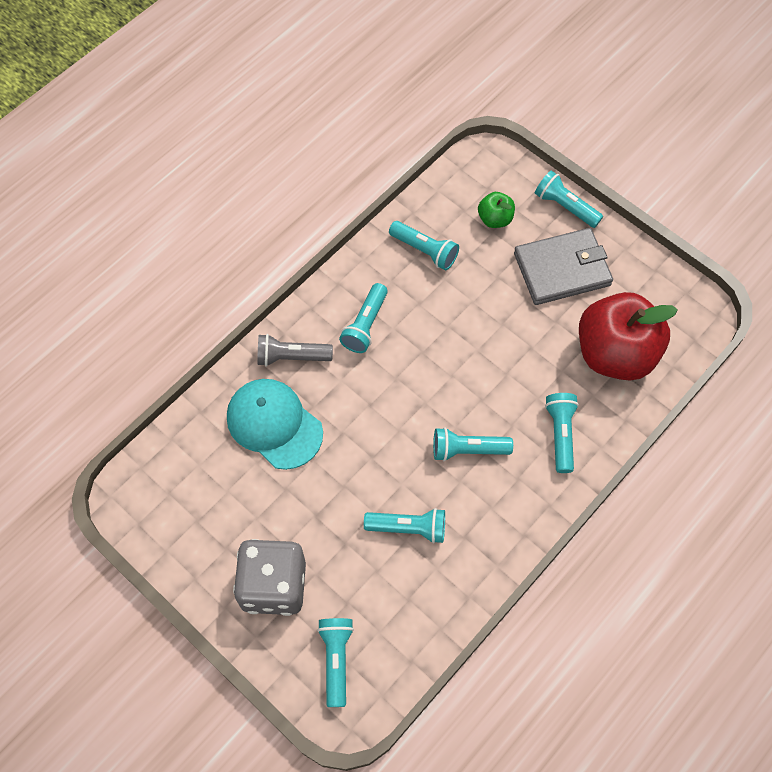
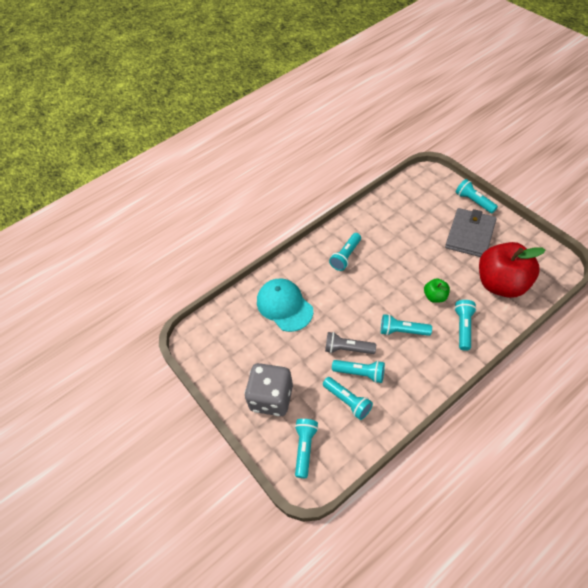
camera: 15 degrees right, 10 degrees down
grey flashlight [257,334,333,367] -> grey flashlight moved to [325,332,376,354]
turquoise flashlight [389,221,459,270] -> turquoise flashlight moved to [323,377,373,420]
green apple [478,192,515,228] -> green apple moved to [424,278,450,303]
grey wallet [514,228,613,305] -> grey wallet turned 60 degrees counterclockwise [445,208,497,257]

